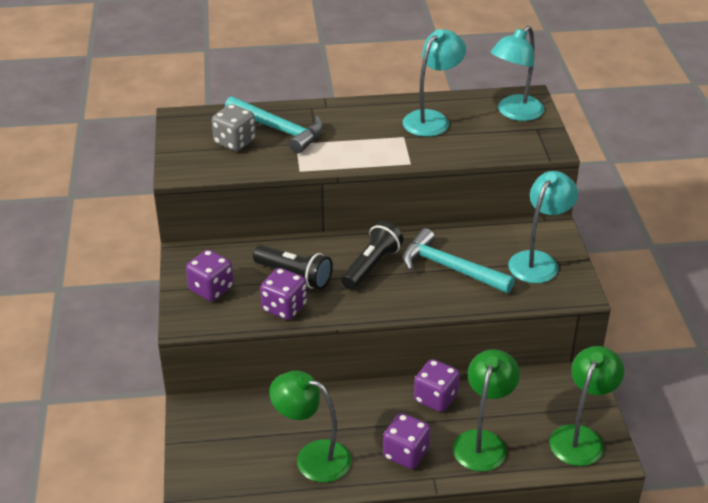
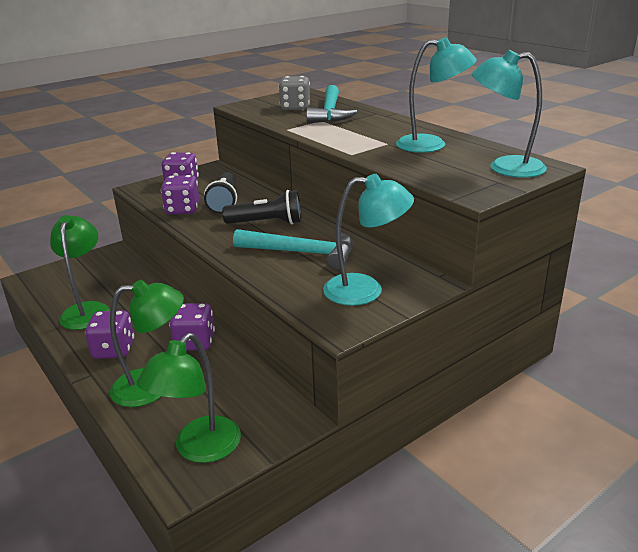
camera: 60 degrees right, 10 degrees down
turquoise hammer [403,228,515,293] -> turquoise hammer turned 105 degrees clockwise [233,229,353,270]
green lamp [550,346,624,466] -> green lamp turned 120 degrees clockwise [136,333,241,463]

